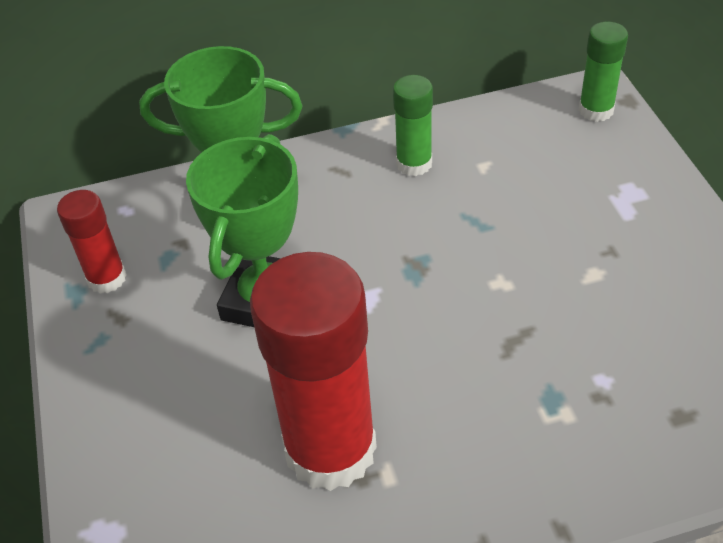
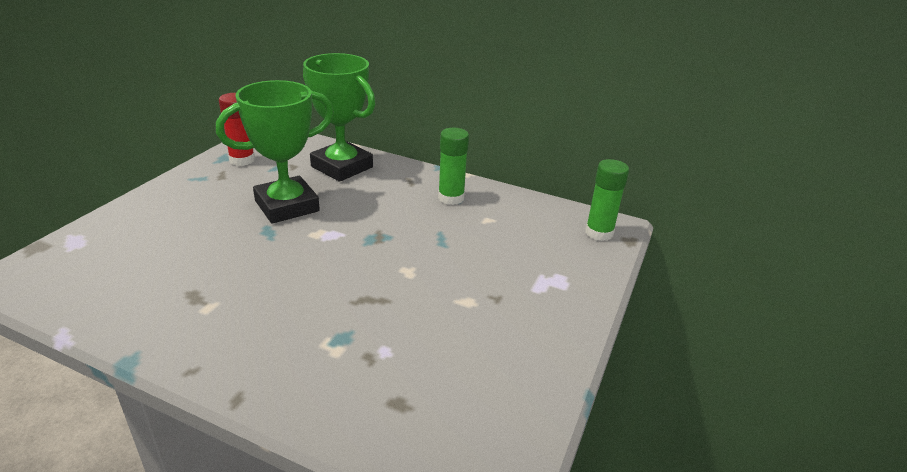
camera: 35 degrees right, 15 degrees down
red glue stick [250,252,377,491] -> none

